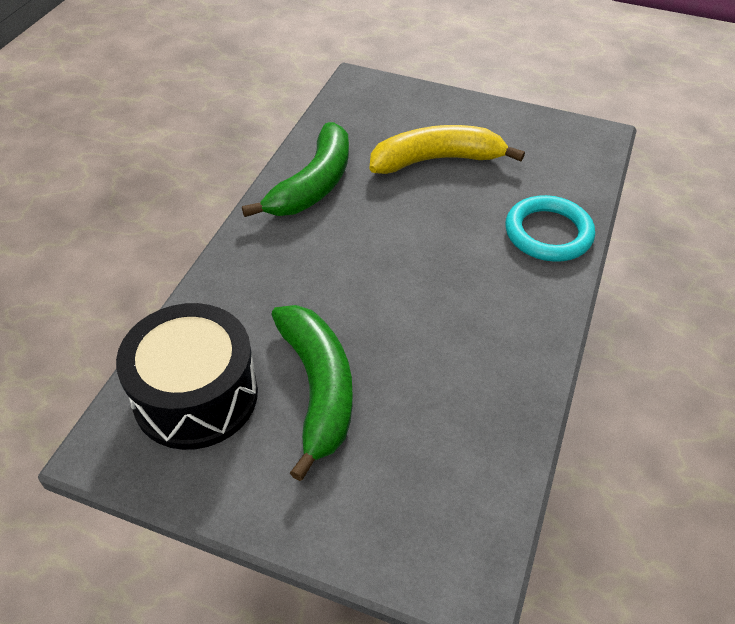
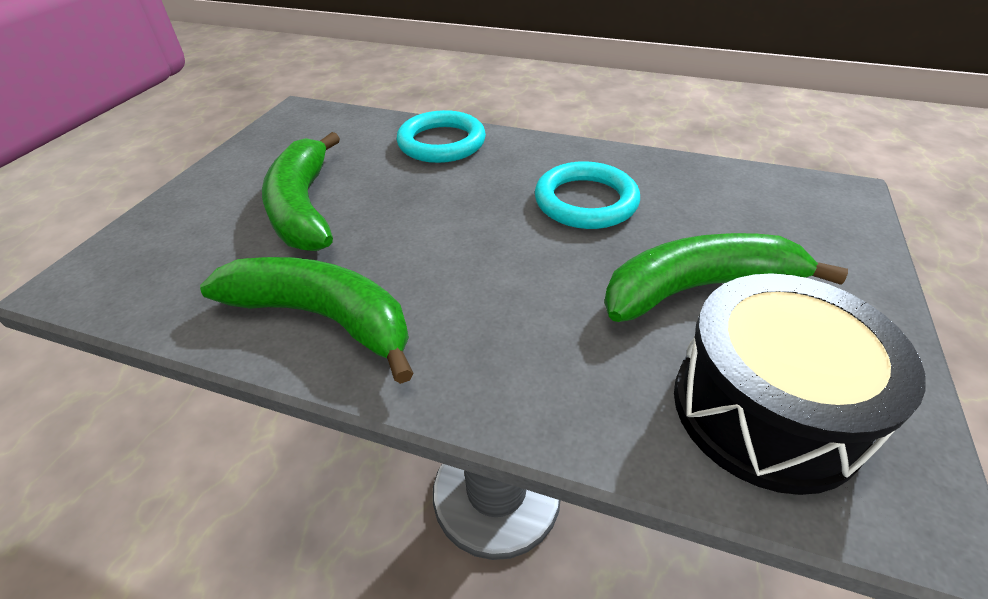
camera: 90 degrees left, 5 degrees down
yellow banana [370,125,525,174] -> green banana [262,132,340,251]
none -> turquoise ring [535,161,640,229]

